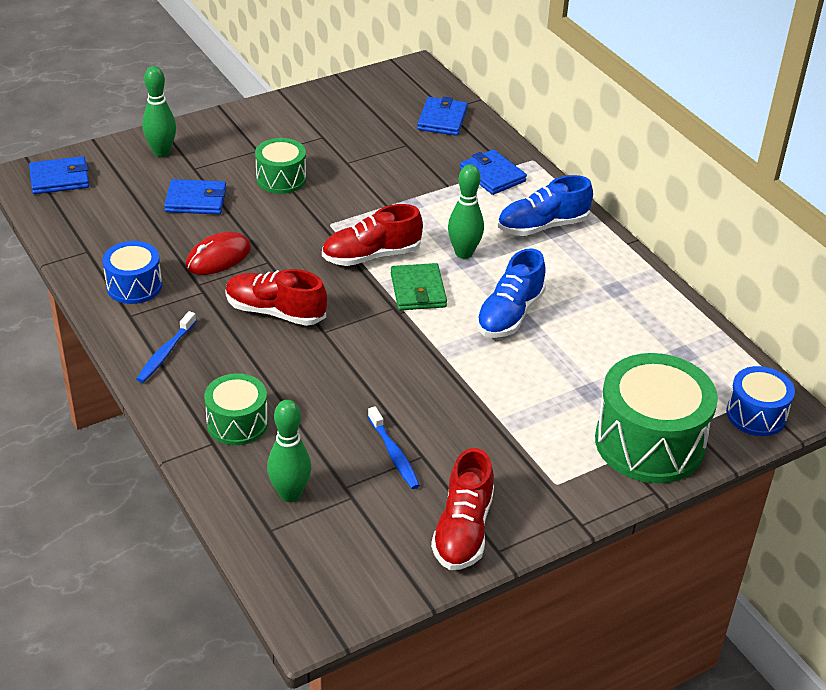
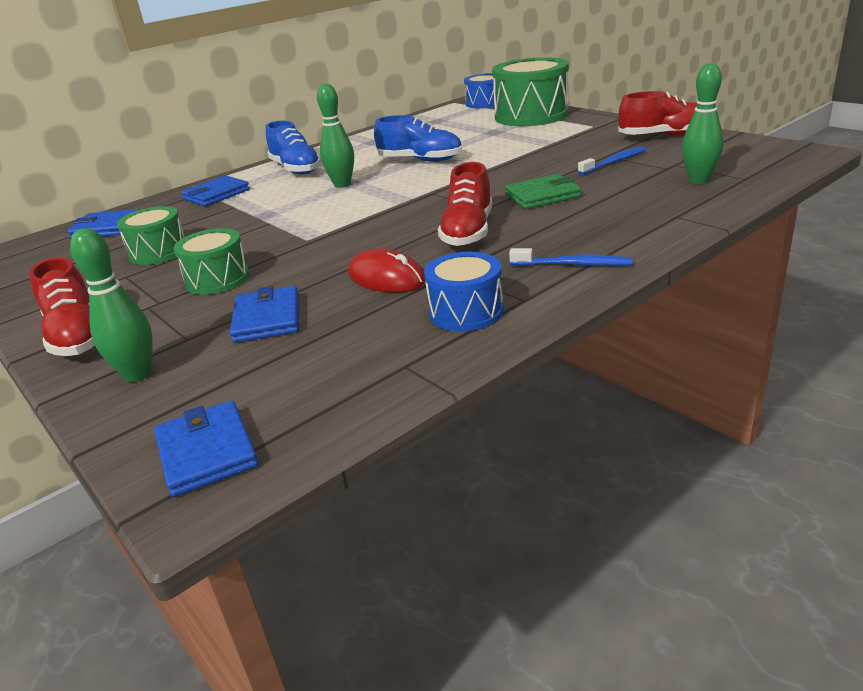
camera: 95 degrees left, 10 degrees down
green drum [204,373,268,445] -> green drum moved to [117,206,184,265]
red shoe [322,204,423,266] -> red shoe moved to [29,257,95,356]
green wallet [391,263,447,310] -> green wallet moved to [505,174,581,209]

